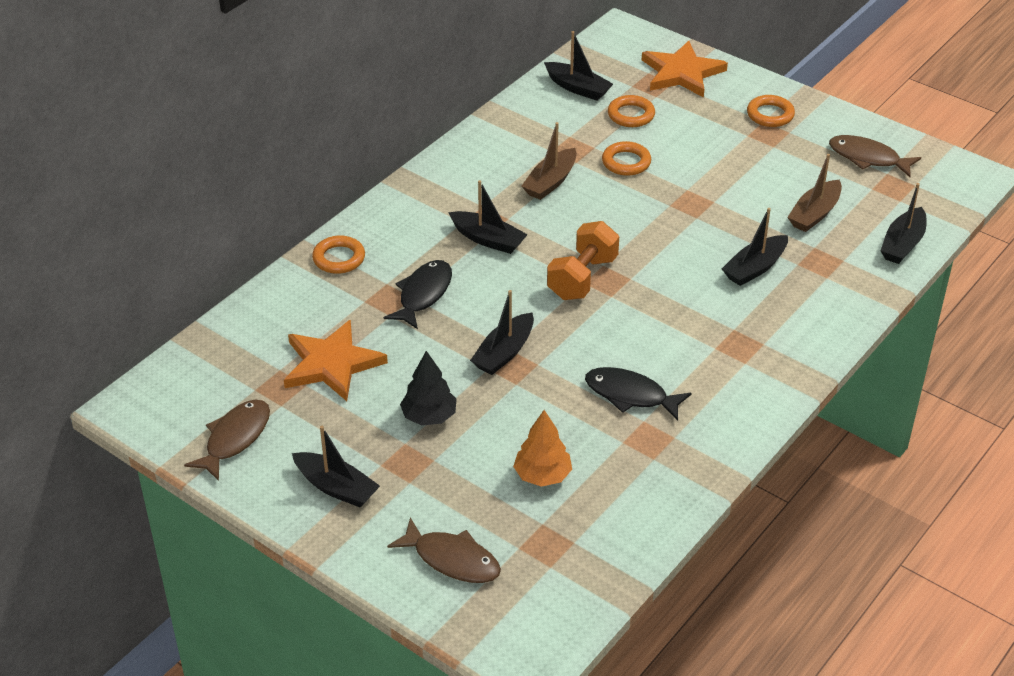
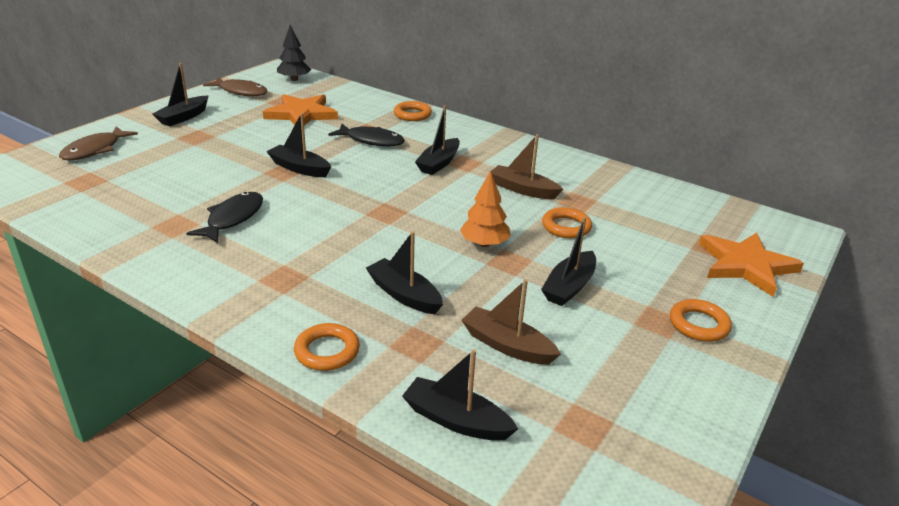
camera: 85 degrees right, 10 degrees down
black tree [400,351,457,426] -> black tree moved to [277,25,311,81]
orange tree [513,410,572,487] -> orange tree moved to [460,170,511,247]
black boat [544,31,613,101] -> black boat moved to [541,217,596,306]
orange dumbbell [547,221,619,300] -> none
orange ring [608,95,655,127] -> orange ring moved to [294,323,360,371]
brown fish [829,135,921,177] -> none

